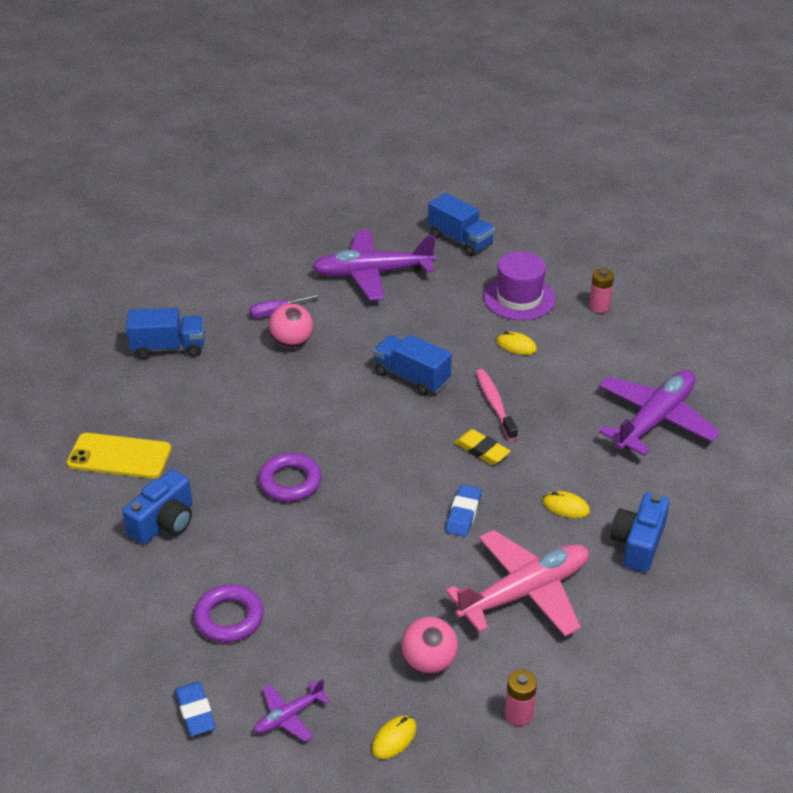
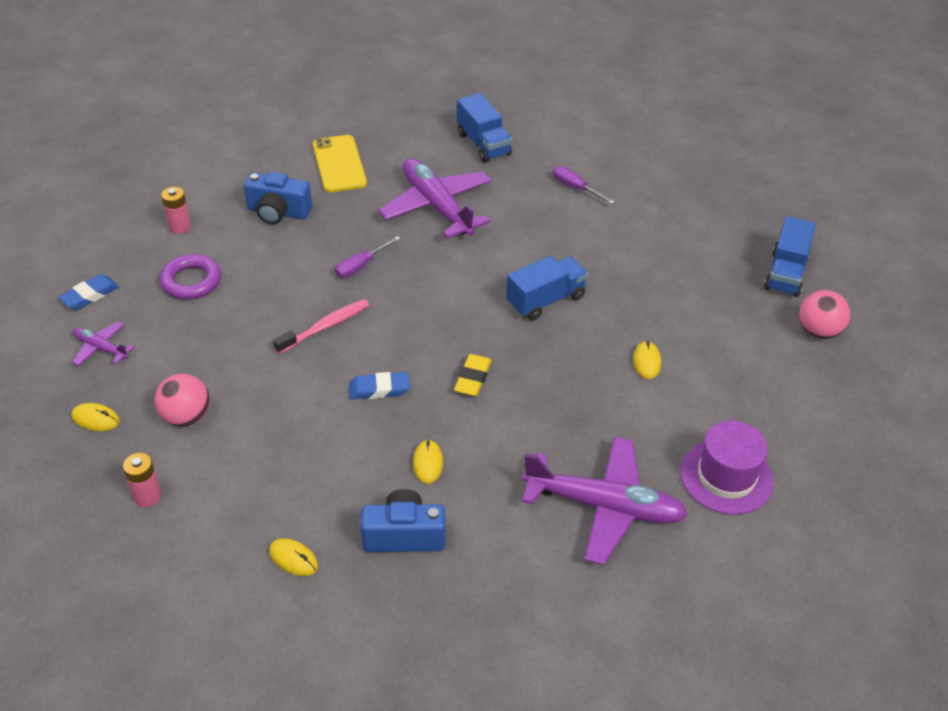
camera: 65 degrees right, 5 degrees up
purple ring [258,453,322,502] -> purple screwdriver [335,236,401,278]
pink ball [269,304,313,348] -> pink ball moved to [799,290,850,339]
purple plane [312,230,436,301] -> purple plane moved to [378,158,491,239]
blue truck [373,334,452,396] -> blue truck turned 45 degrees clockwise [506,256,588,320]
pink plane [446,530,589,637] -> none
pink toothbrush [476,369,518,441] -> pink toothbrush moved to [273,299,369,354]
purple hat [484,251,556,320] -> purple hat moved to [680,421,773,515]
pink battery [589,268,614,313] -> pink battery moved to [161,187,191,234]
none -> yellow mouse [269,538,318,576]

